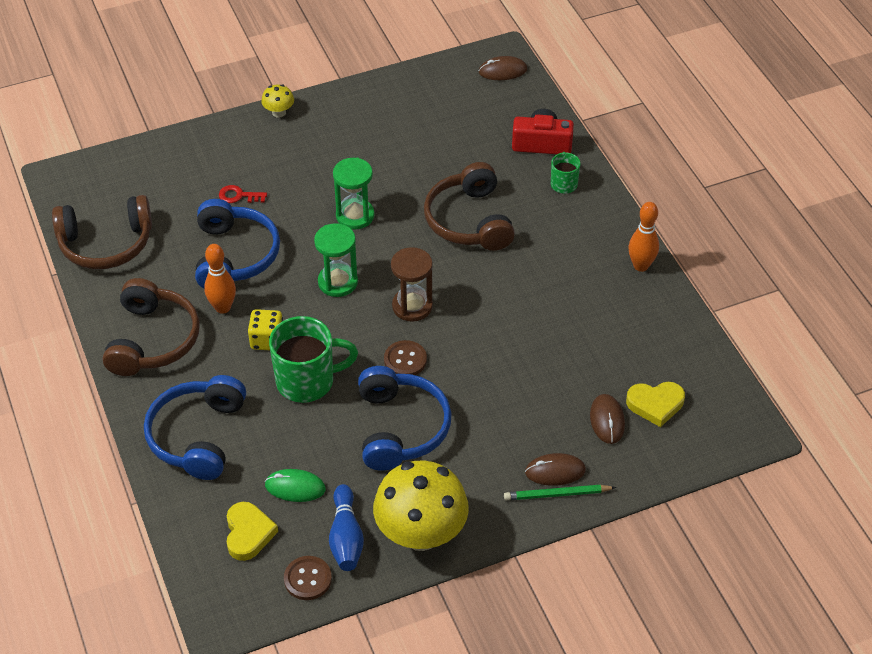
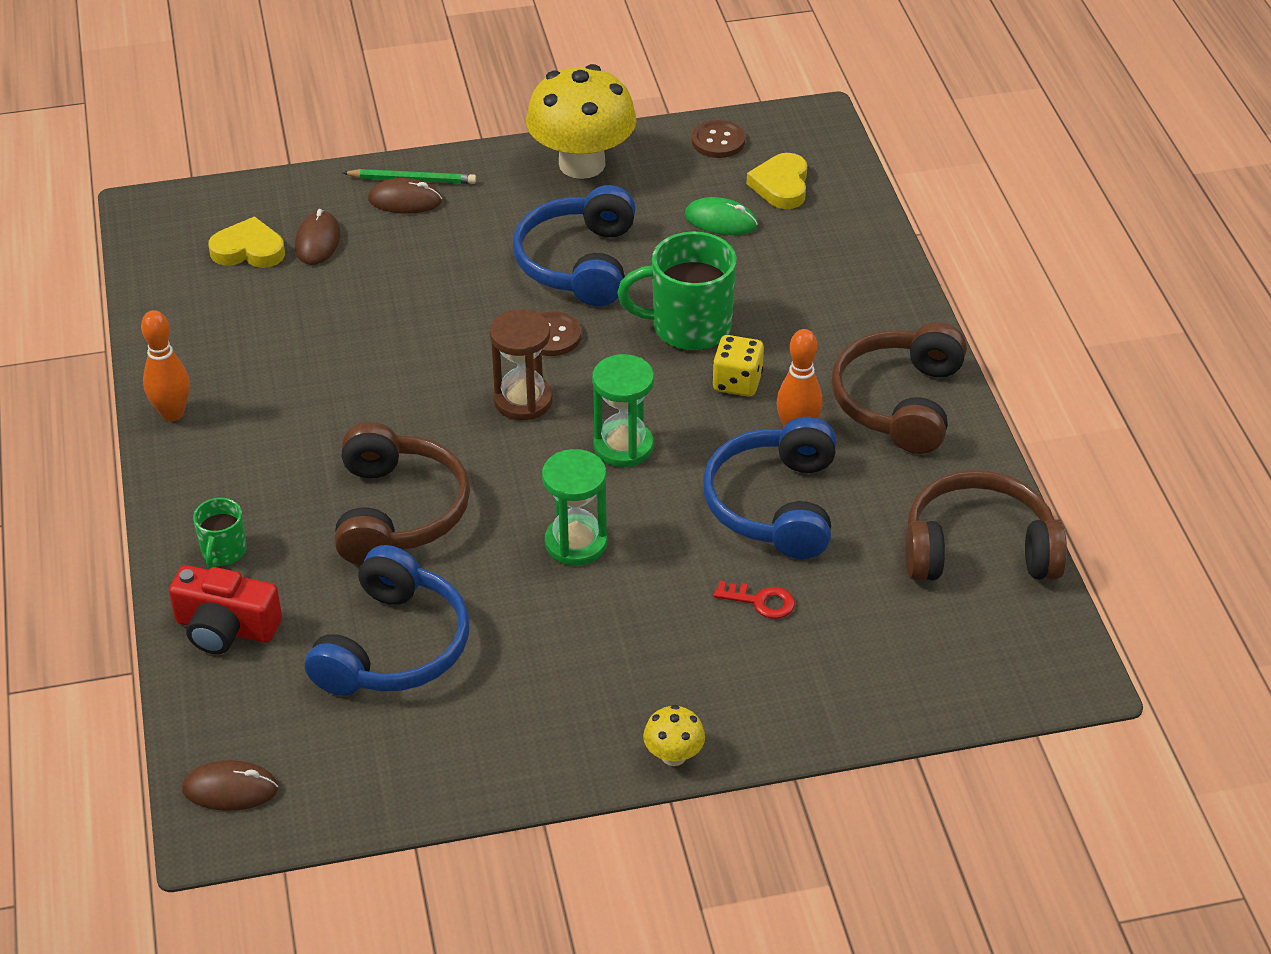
camera: 170 degrees left, 5 degrees down
blue headphones [144,375,246,480] -> blue headphones moved to [305,545,469,696]
blue bowling pin [329,484,364,571] -> none

